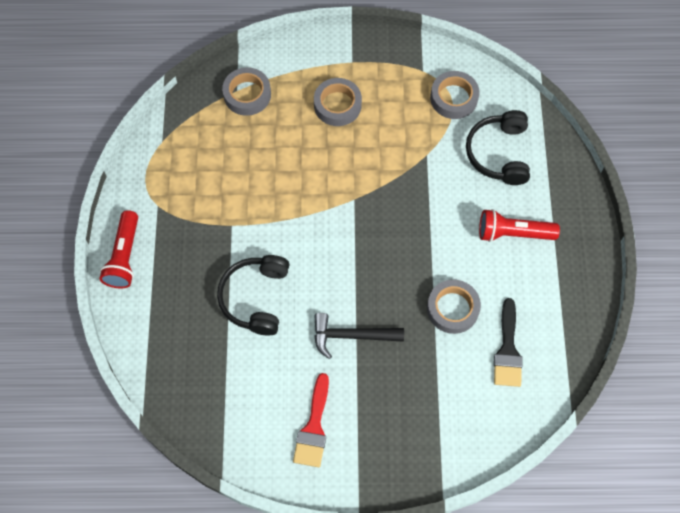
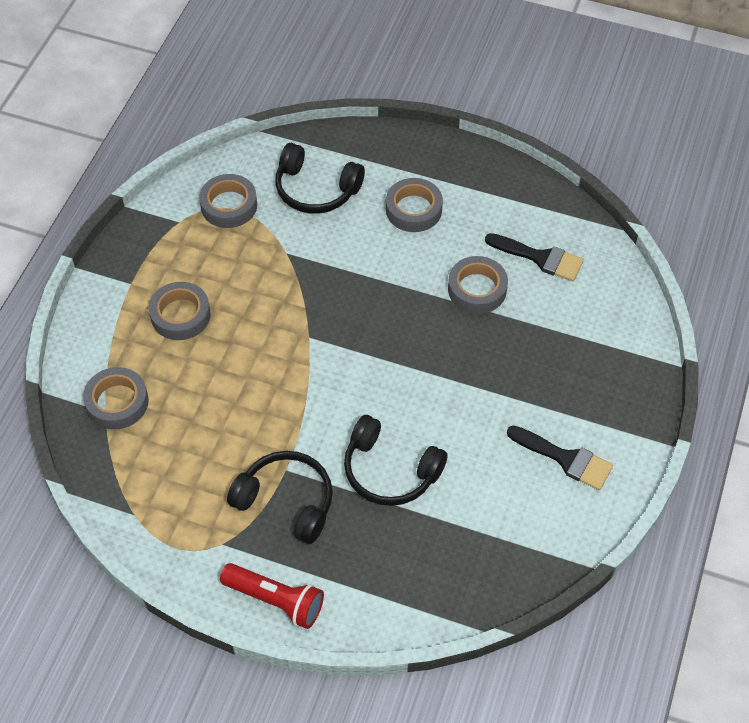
camera: 70 degrees left, 10 degrees down
red brush [293,373,329,467] -> black brush [507,426,613,490]
black hammer [314,313,404,359] -> none
red flashlight [479,209,560,242] -> grey tape [386,178,443,232]
none -> black headphones [227,451,333,544]

